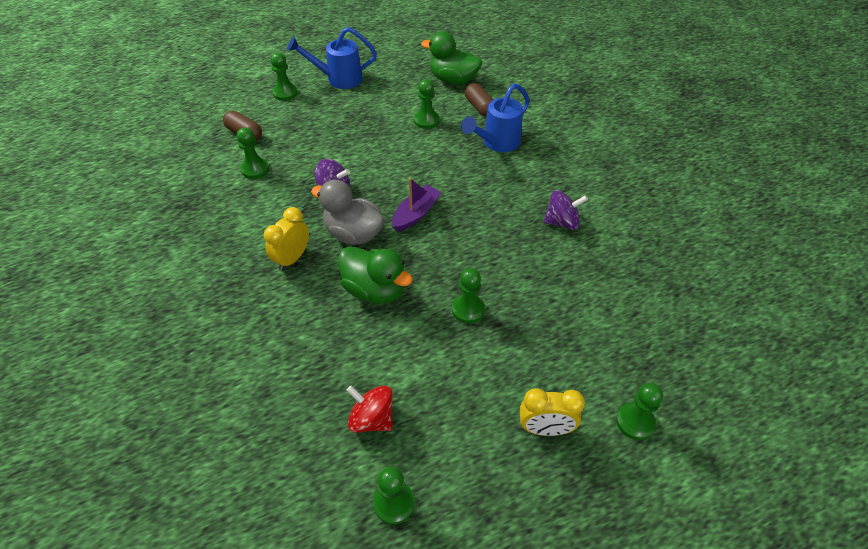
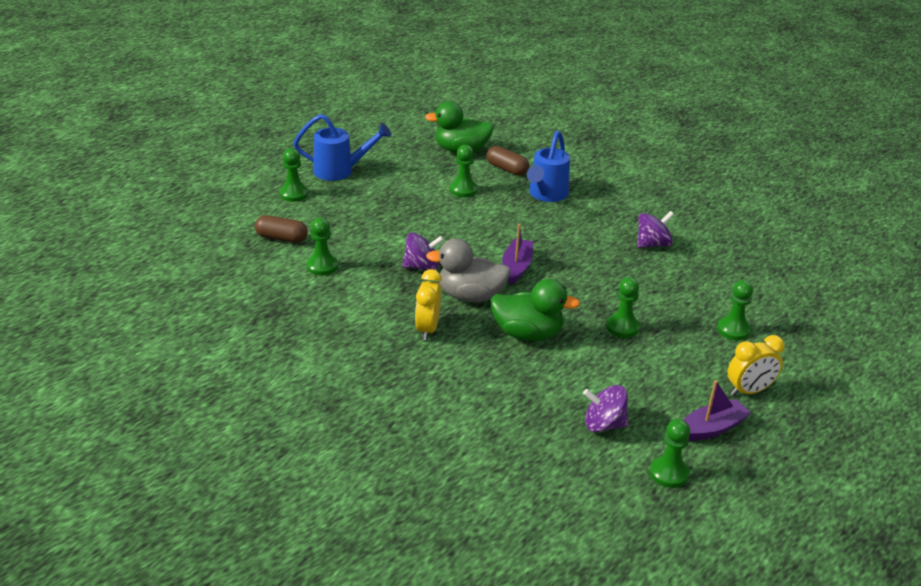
camera: 25 degrees left, 15 degrees down
blue watering can [287,27,377,89] -> blue watering can turned 150 degrees counterclockwise [293,114,392,181]
red spinning top [346,386,393,433] -> purple spinning top [583,385,629,432]
green pawn [616,383,663,440] -> green pawn moved to [717,280,753,340]
none -> purple boat [684,380,751,441]

